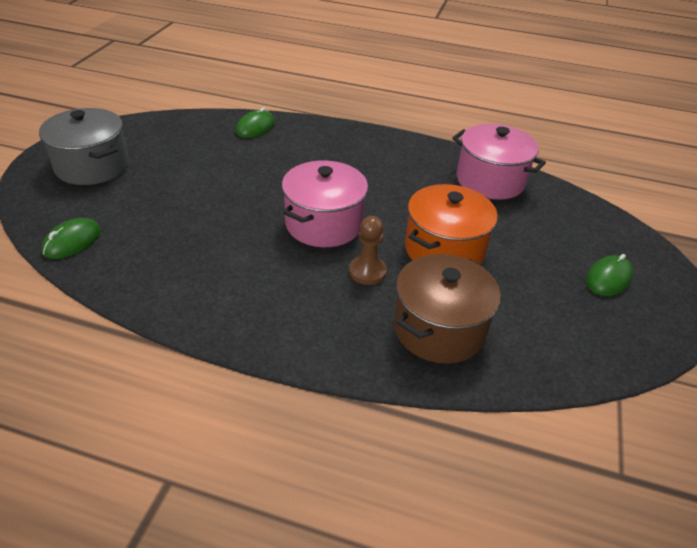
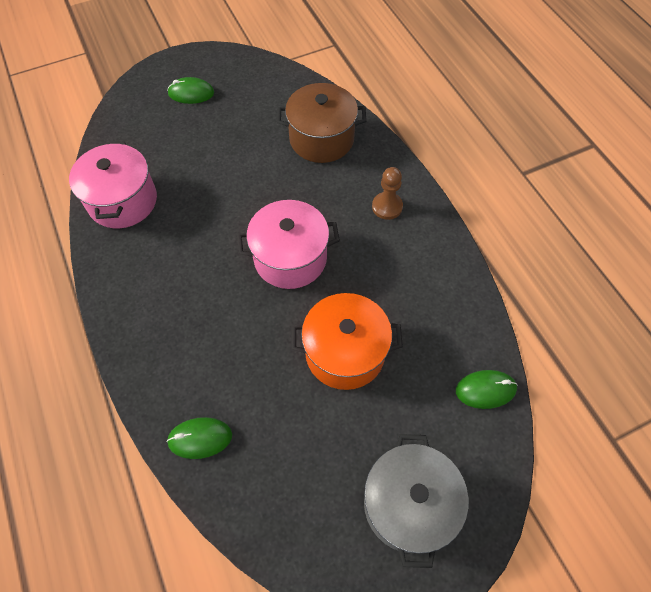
camera: 130 degrees left, 20 degrees up
brown pawn [349,216,387,285] -> brown pawn moved to [372,167,403,220]
orange pot [405,184,498,265] -> orange pot moved to [291,293,403,390]

